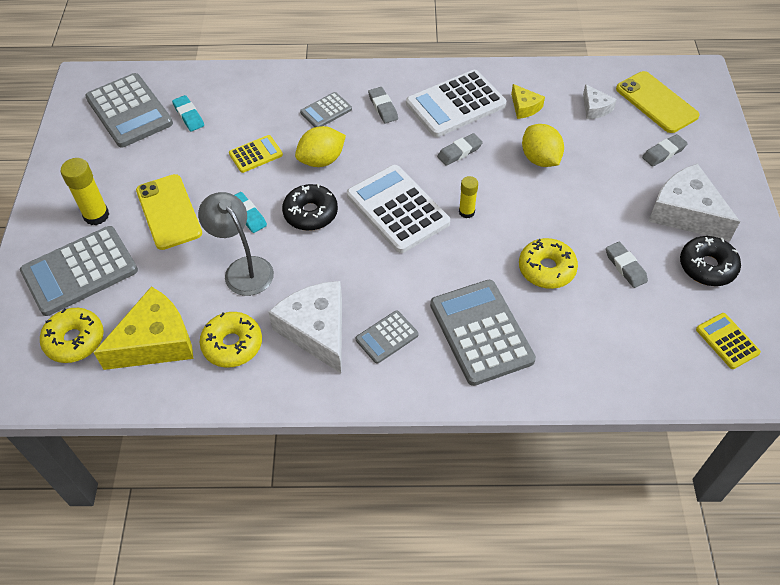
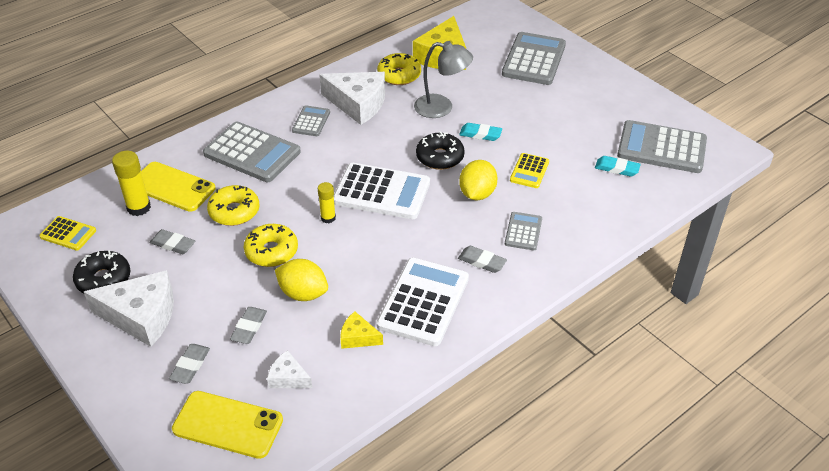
camera: 140 degrees right, 10 degrees down
yellow donut [40,308,104,363] -> yellow donut moved to [244,224,298,267]
yellow glue stick [61,158,109,225] -> yellow glue stick moved to [112,151,151,216]
yellow phone [136,174,202,250] -> yellow phone moved to [141,162,216,212]
grey eraser [437,133,483,166] -> grey eraser moved to [230,307,267,344]

